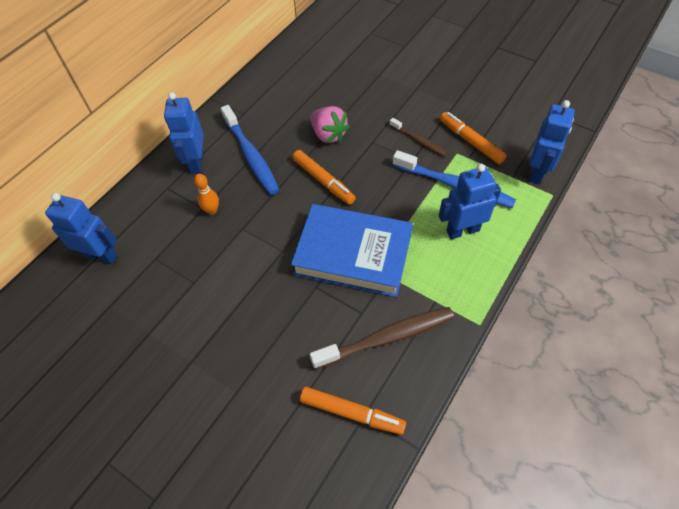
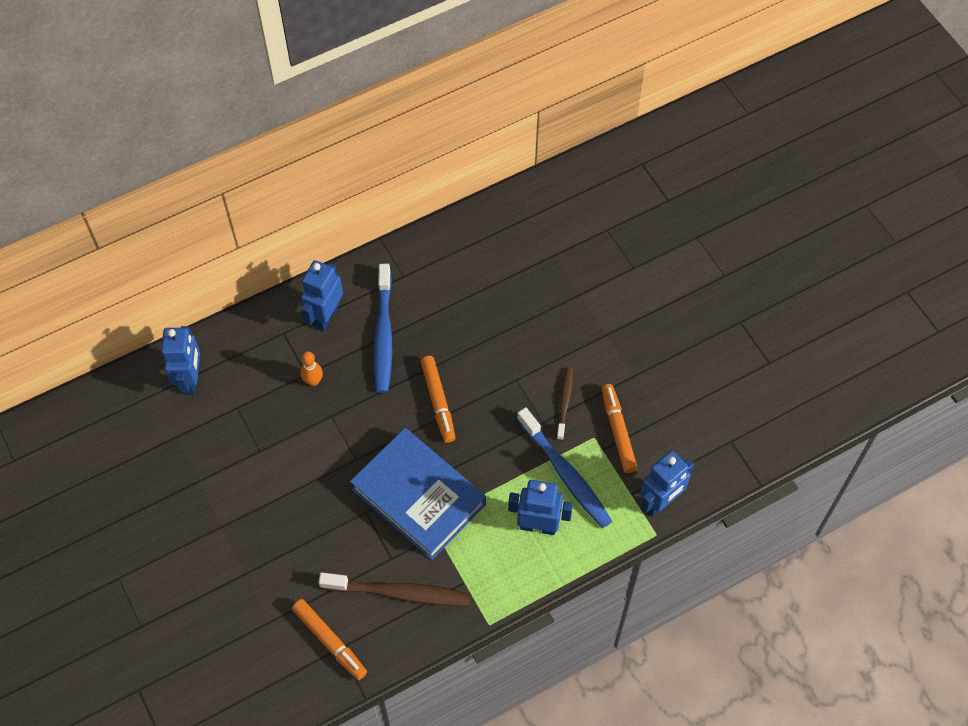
camera: 25 degrees right, 5 degrees up
blue robot [45,193,118,264] -> blue robot turned 45 degrees clockwise [161,326,200,395]
pink strawberry [311,106,350,143] -> none
brown toothbrush [389,118,447,156] -> brown toothbrush turned 150 degrees counterclockwise [557,367,573,440]

